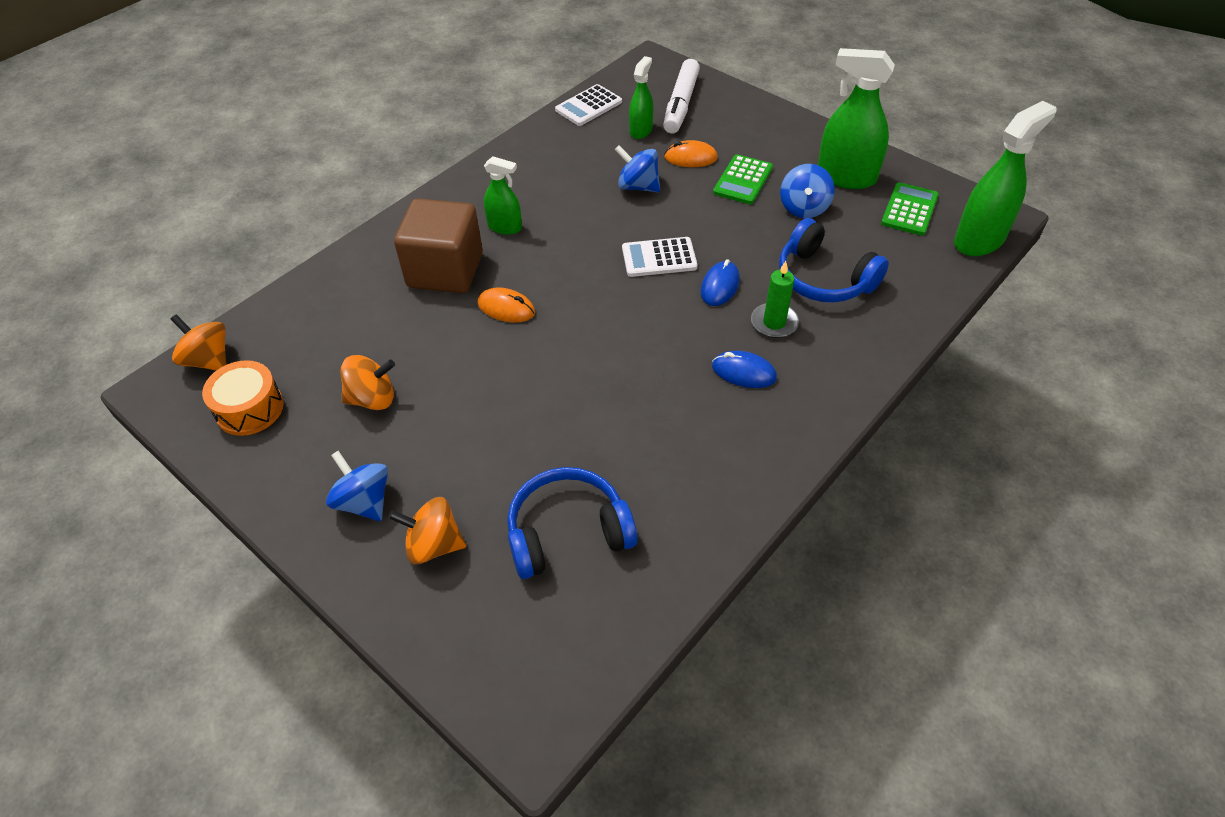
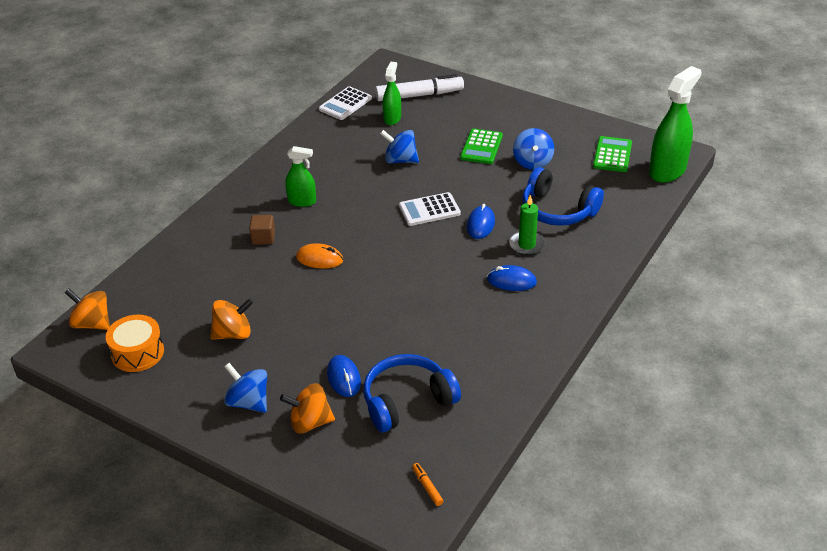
camera: 10 degrees left, 10 degrees down
brown cube [394,198,483,293] -> brown cube [249,215,275,245], size x0.43
white marker [663,59,700,134] -> white marker turned 105 degrees counterclockwise [375,74,464,101]
orange mouse [664,140,718,167] -> none
green spray bottle [818,48,895,189] -> none
none -> blue mouse [327,355,361,397]
none -> orange marker [412,463,443,506]

